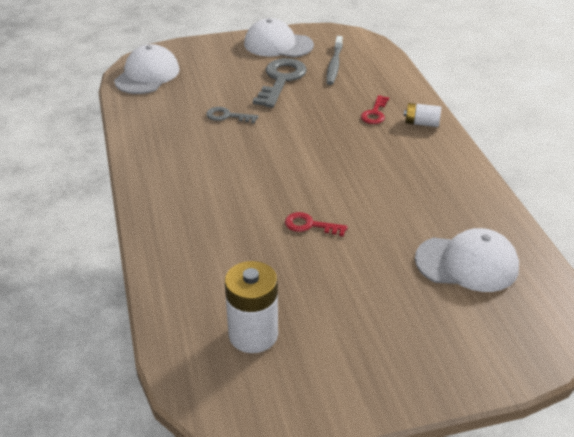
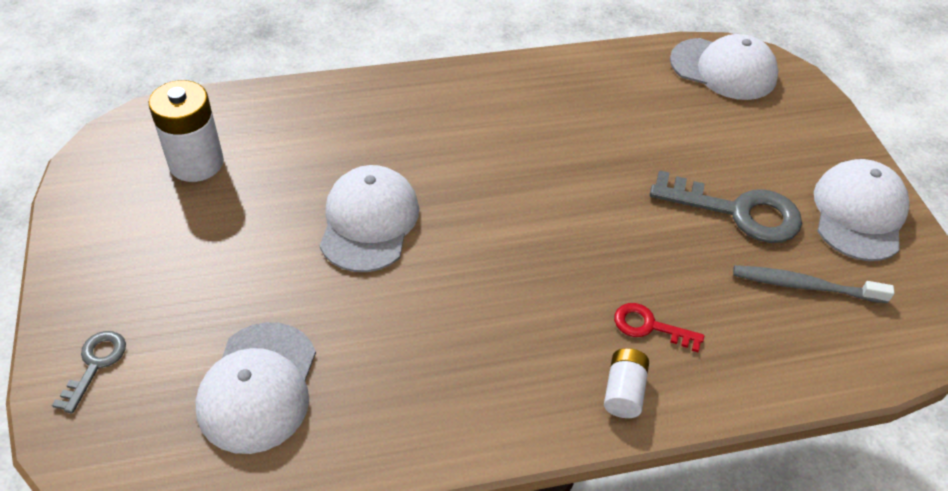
camera: 90 degrees right, 10 degrees up
grey key [206,107,258,123] -> grey key moved to [52,331,126,414]
red key [285,212,348,237] -> white cap [319,165,419,272]

